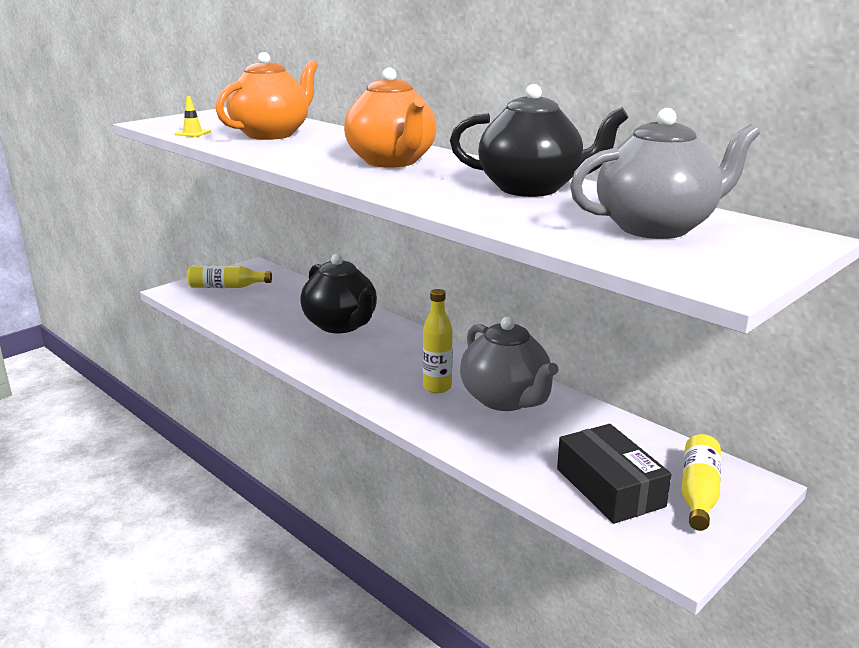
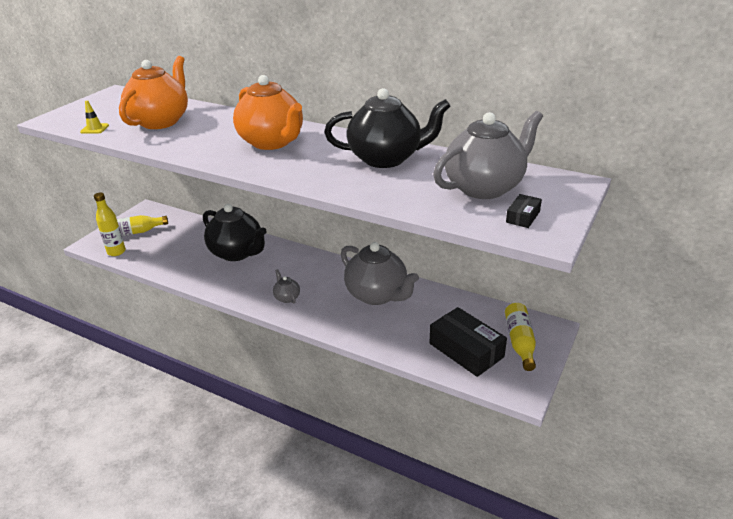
camera: 15 degrees left, 10 degrees up
yellow bottle [423,289,453,393] -> yellow bottle moved to [94,193,126,256]
none -> grey teapot [273,269,300,303]
none -> black box [506,194,542,228]

